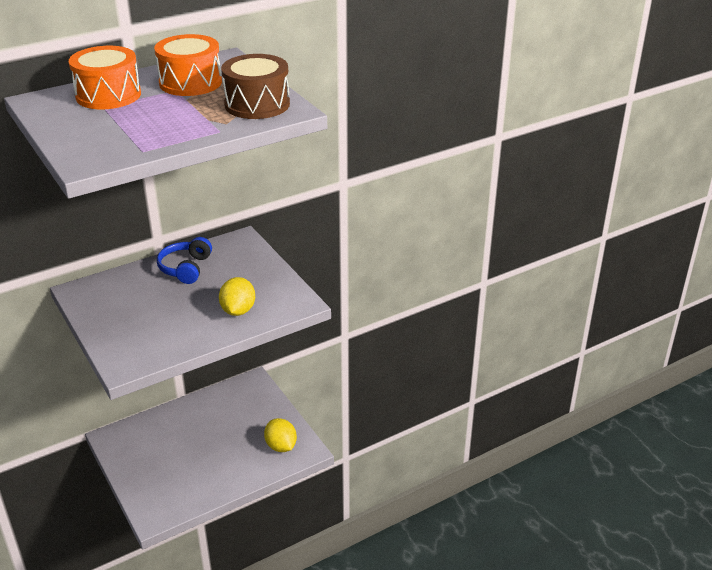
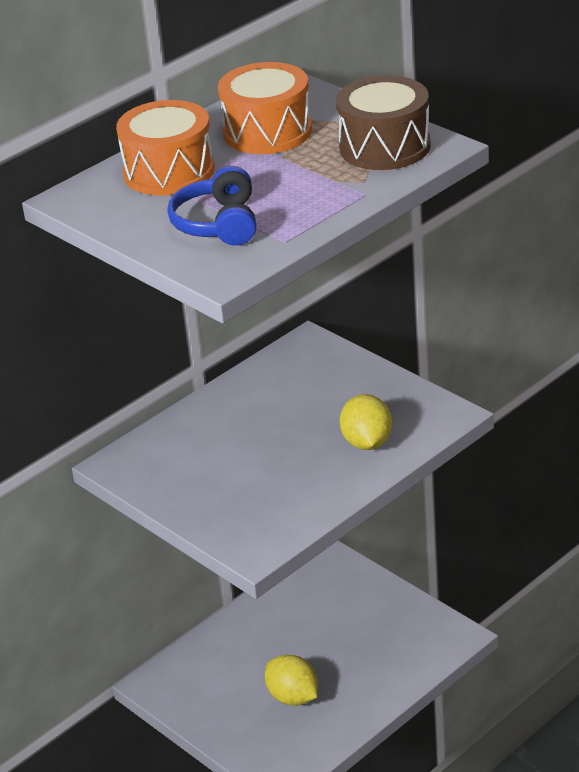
camera: 10 degrees left, 0 degrees up
blue headphones [157,237,212,284] -> blue headphones moved to [167,166,256,246]
yellow lemon [264,418,297,452] -> yellow lemon moved to [265,655,318,706]

